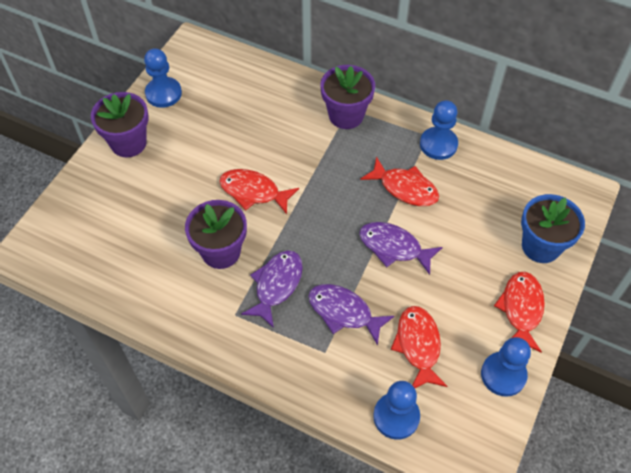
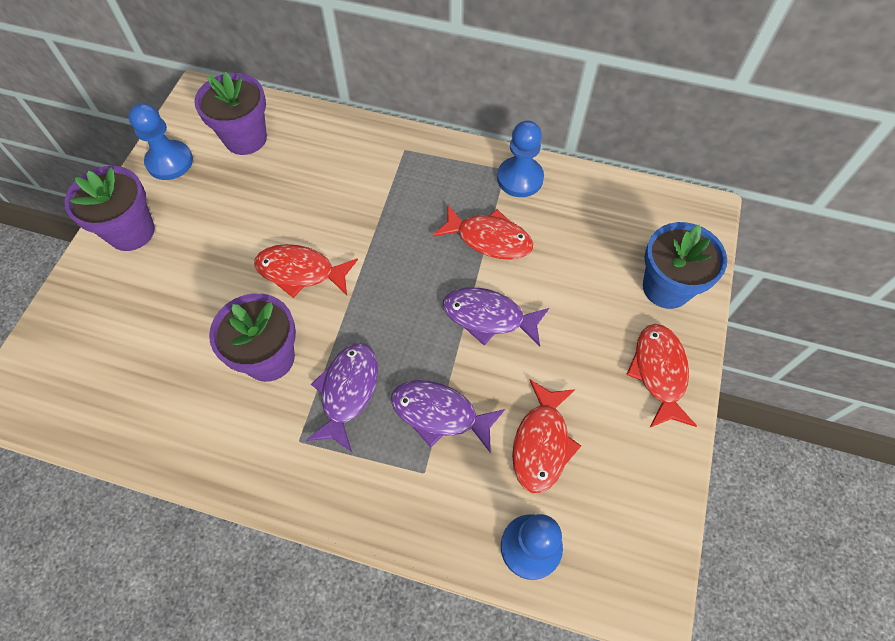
camera: 10 degrees left, 5 degrees up
purple flower pot [320,65,375,129] -> purple flower pot moved to [195,72,267,155]
red fish [391,306,447,388] -> red fish turned 150 degrees counterclockwise [512,379,581,493]
blue pawn [481,337,531,397] -> none

